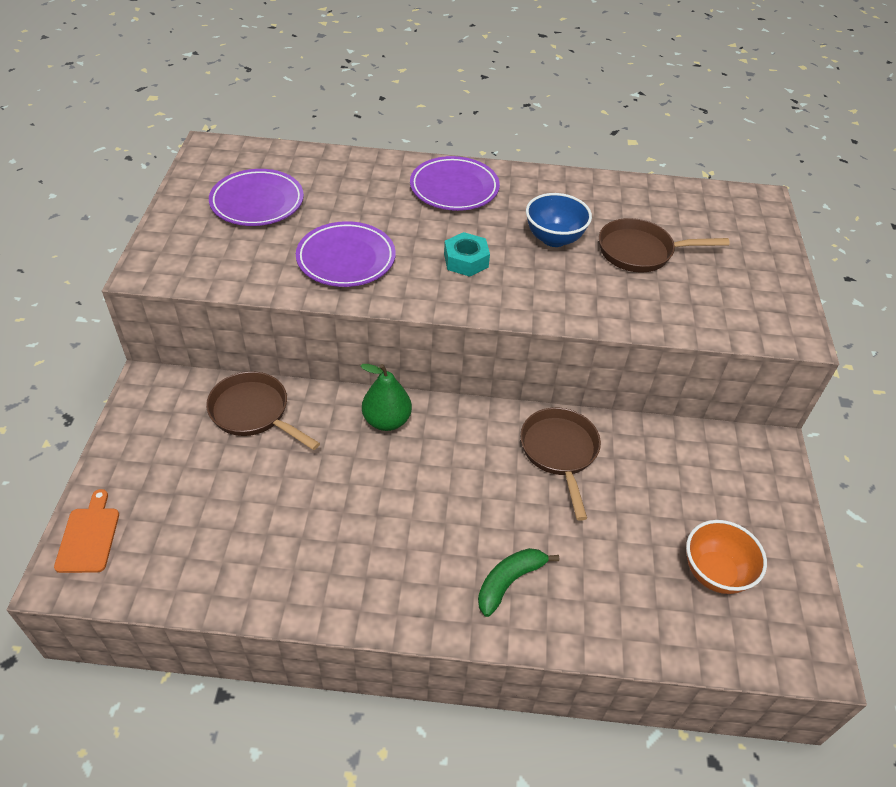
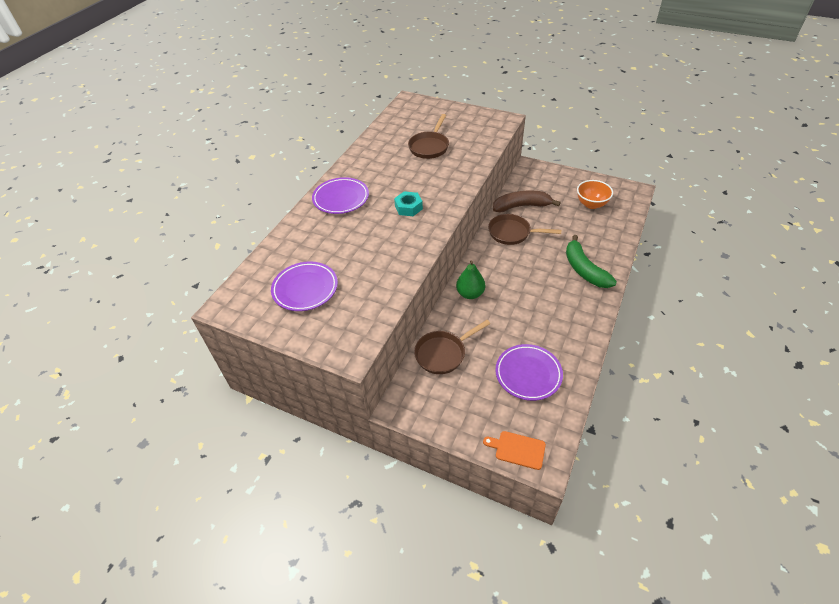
camera: 65 degrees left, 0 degrees up
purple plate [296,221,396,287] -> purple plate moved to [495,344,563,401]
green banana [478,548,559,617] -> green banana [566,235,617,288], size x1.50
blue bowl [526,193,592,247] -> none
none -> brown banana [493,190,561,212]

